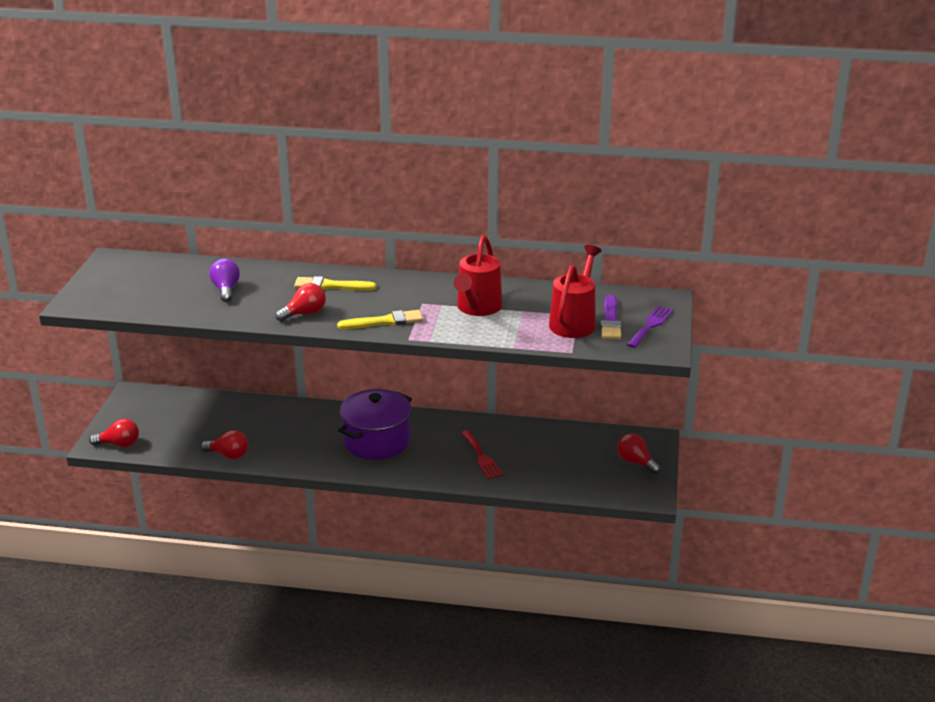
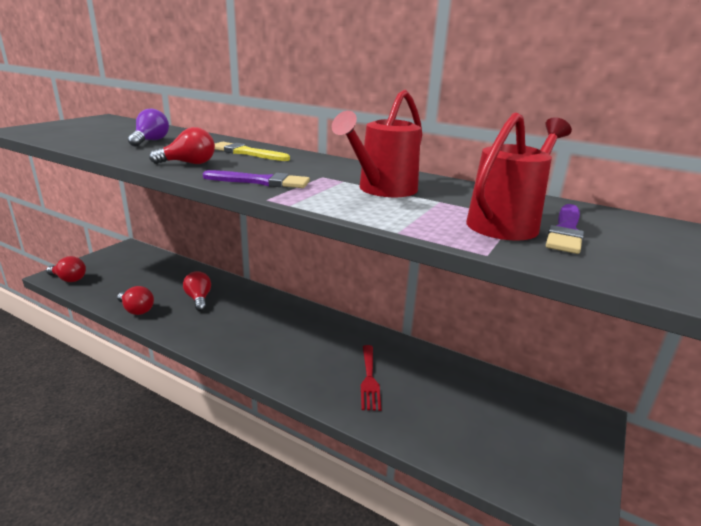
camera: 20 degrees right, 5 degrees down
yellow brush [337,310,423,329] -> purple brush [203,170,310,188]
purple pot [338,389,412,460] -> none
red light bulb [617,433,661,474] -> red light bulb moved to [183,271,211,311]
purple fork [627,306,674,348] -> none

